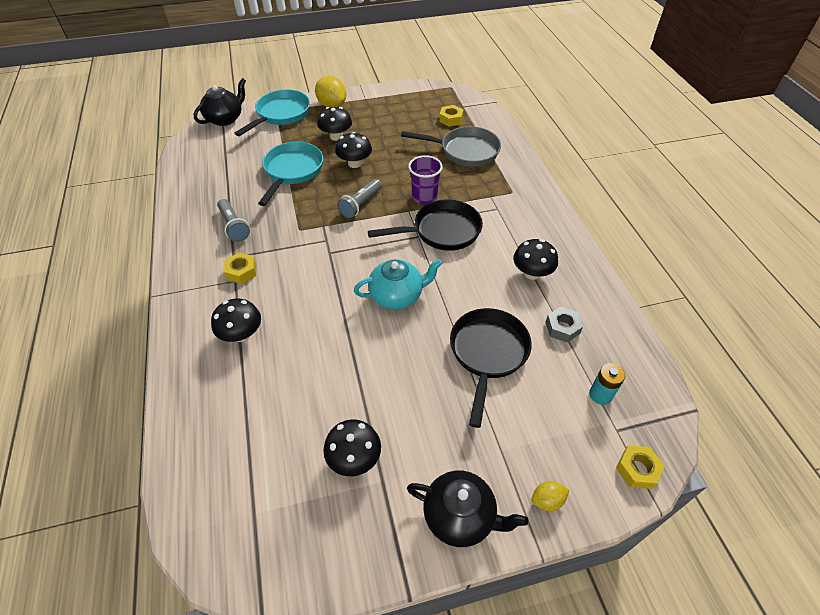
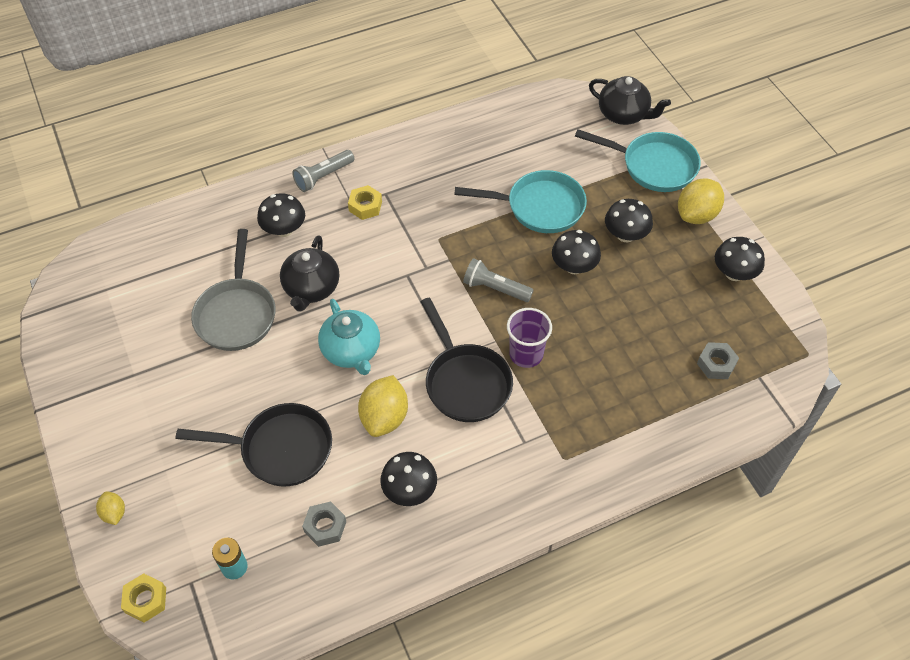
camera: 80 degrees right, 5 degrees up
grey flashlight [217,199,250,242] -> grey flashlight moved to [292,150,354,192]
black mushroom [323,419,381,476] -> black mushroom moved to [715,237,765,281]
grey pan [401,126,501,167] -> grey pan moved to [191,229,276,351]
black teapot [407,470,528,547] -> black teapot moved to [280,236,339,312]
yellow nut [439,105,463,127] -> grey nut [697,342,739,379]
none -> yellow lemon [358,375,408,437]

